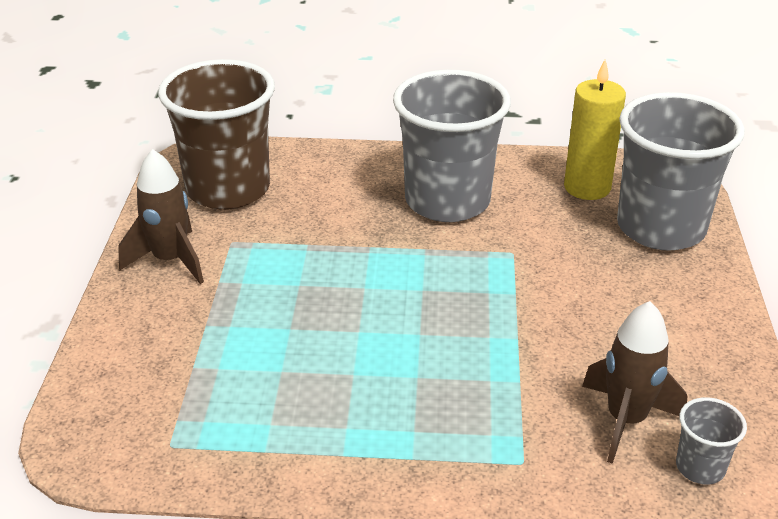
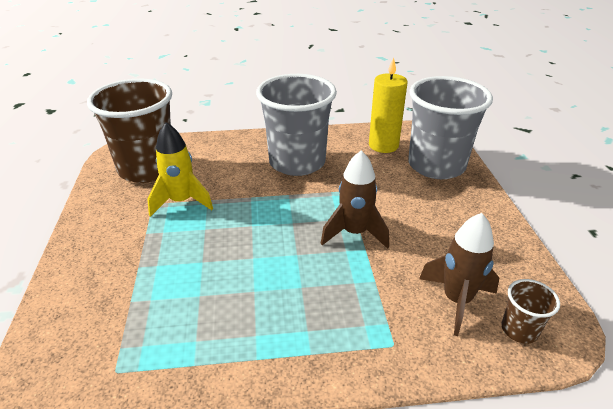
camera: 10 degrees left, 0 degrees up
brown rocket [118,149,204,284] -> brown rocket moved to [321,150,389,249]
grey cup [676,397,747,484] -> brown cup [501,279,560,344]
none -> yellow rocket [147,122,213,217]

